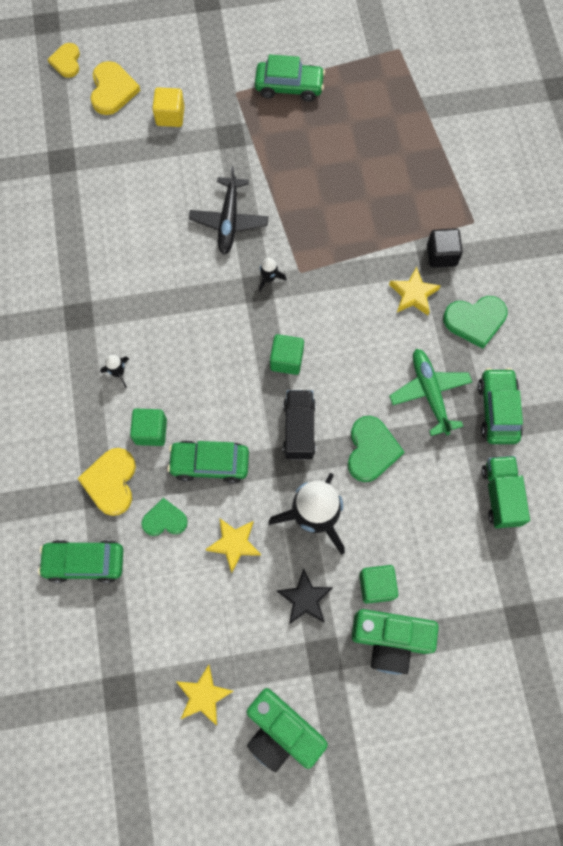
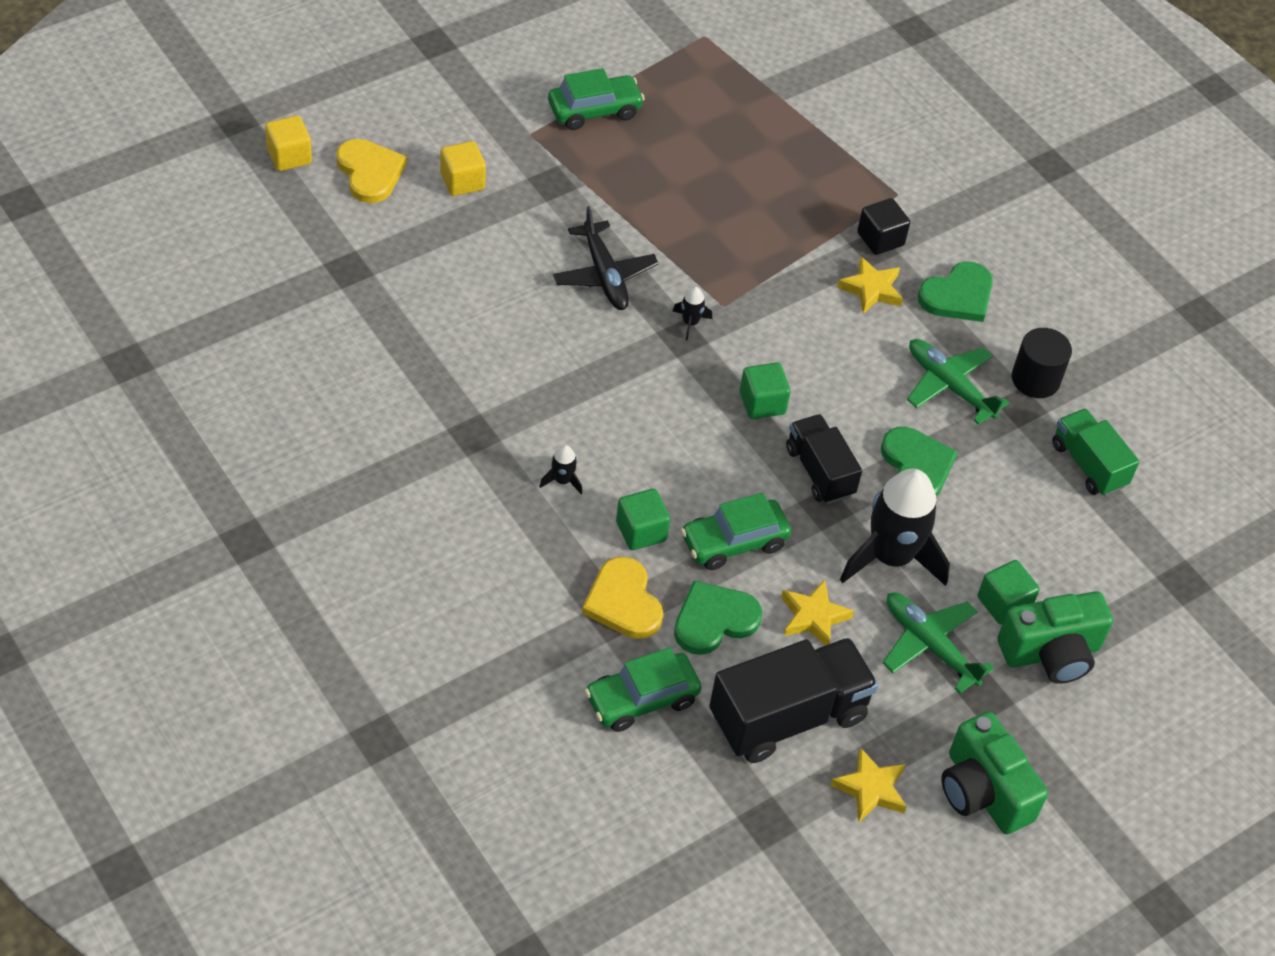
camera: 30 degrees left, 20 degrees down
yellow heart [47,43,80,78] -> yellow cube [265,115,312,171]
green heart [141,498,188,536] -> green heart [674,581,762,655], size x1.51
green camera [247,688,328,772] -> green camera turned 45 degrees clockwise [941,711,1048,835]
black star [277,569,333,624] -> green plane [883,593,994,694]
green car [478,368,523,444] -> black cylinder [1011,328,1072,398]
none -> black truck [709,638,878,763]

